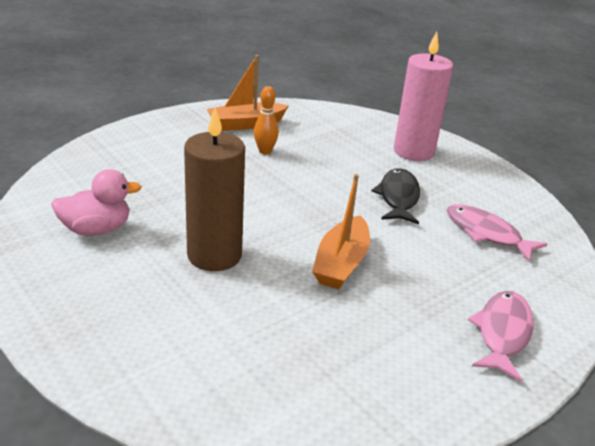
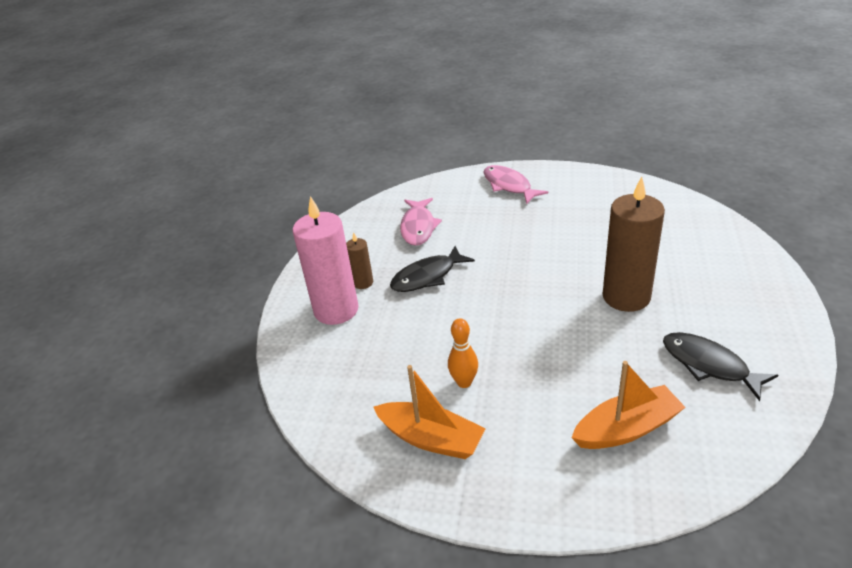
camera: 125 degrees left, 5 degrees up
pink duck [51,169,142,236] -> black fish [663,332,778,401]
orange boat [312,174,370,290] -> orange boat moved to [571,361,686,449]
pink fish [468,291,534,382] -> pink fish turned 75 degrees clockwise [483,165,548,204]
none -> brown candle [346,232,373,289]

